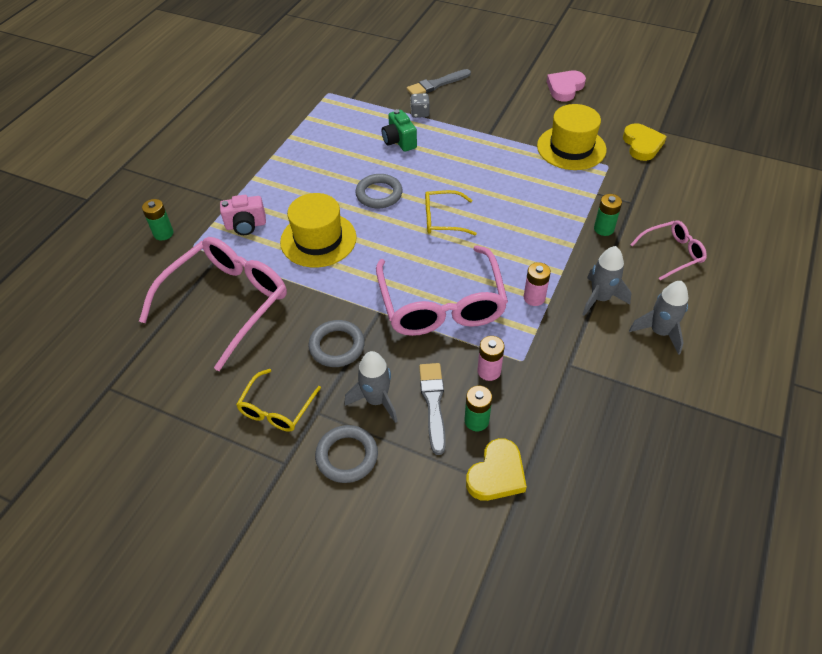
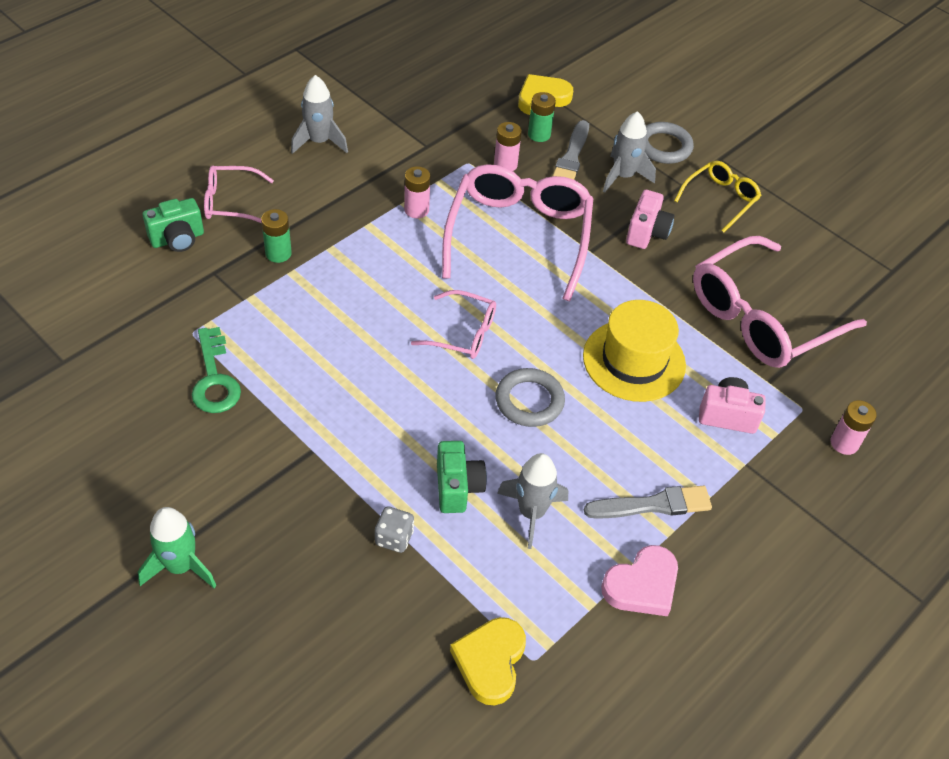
camera: 165 degrees left, 0 degrees up
green battery [142,199,174,240] -> pink battery [831,400,877,455]
grey ring [308,320,365,367] -> pink camera [626,190,674,249]
grey brush [407,69,471,95] -> grey brush moved to [584,486,712,519]
yellow glasses [425,190,477,235] -> pink glasses [411,290,496,359]
yellow hat [537,104,607,170] -> green key [192,327,241,413]
pink heart [547,71,586,101] -> pink heart moved to [601,545,678,616]
grey rocket [582,246,632,316] -> grey rocket moved to [497,453,568,549]
yellow heart [623,123,667,161] -> yellow heart moved to [450,617,526,705]
none -> green rocket [138,507,216,588]
none -> green camera [143,198,204,252]

